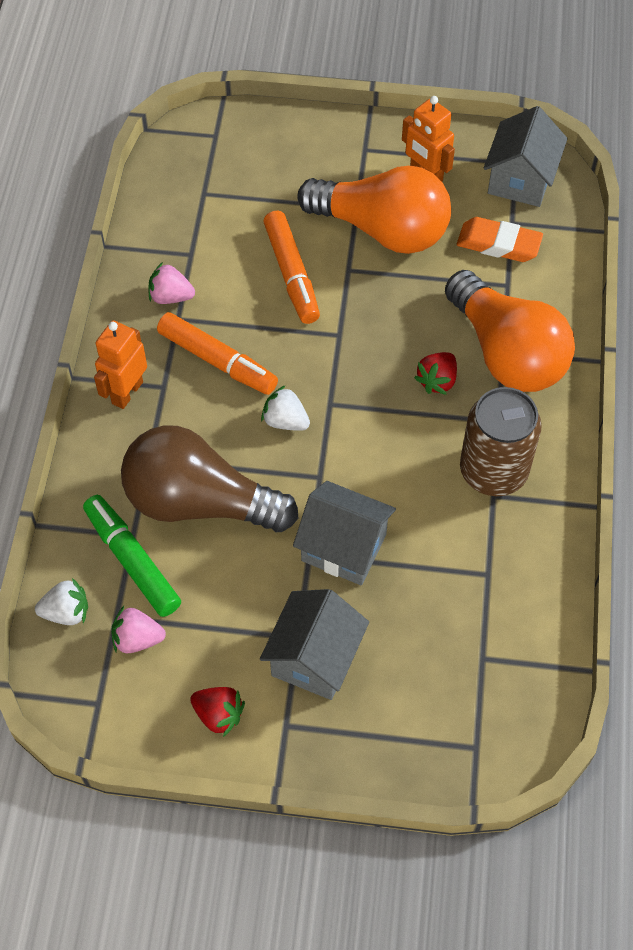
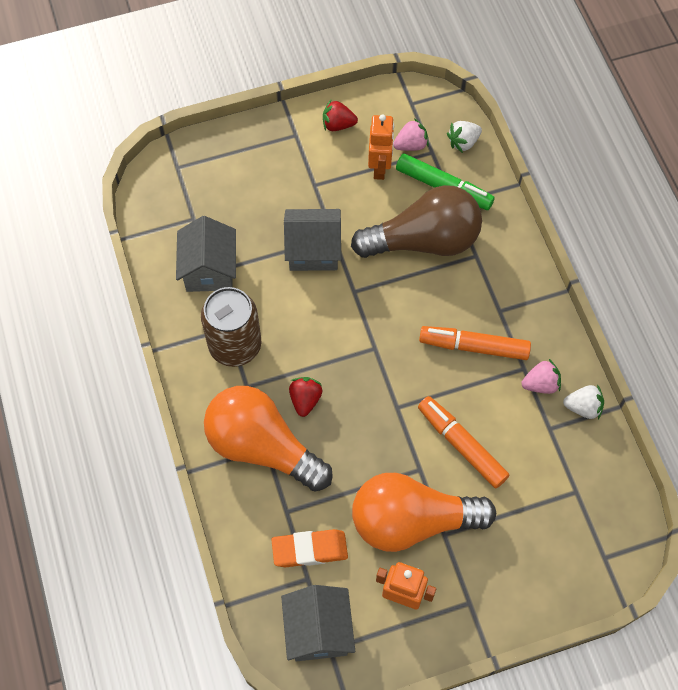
camera: 155 degrees right, 5 degrees up
orange robot [94,320,147,409] -> orange robot moved to [368,114,394,180]
grey house [260,589,369,700] -> grey house moved to [176,216,236,292]
white strawberry [261,385,310,431] -> white strawberry moved to [563,385,604,419]

